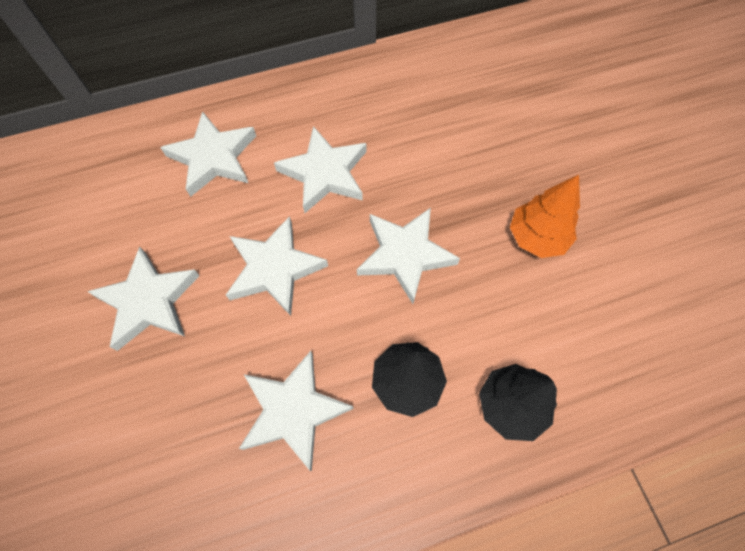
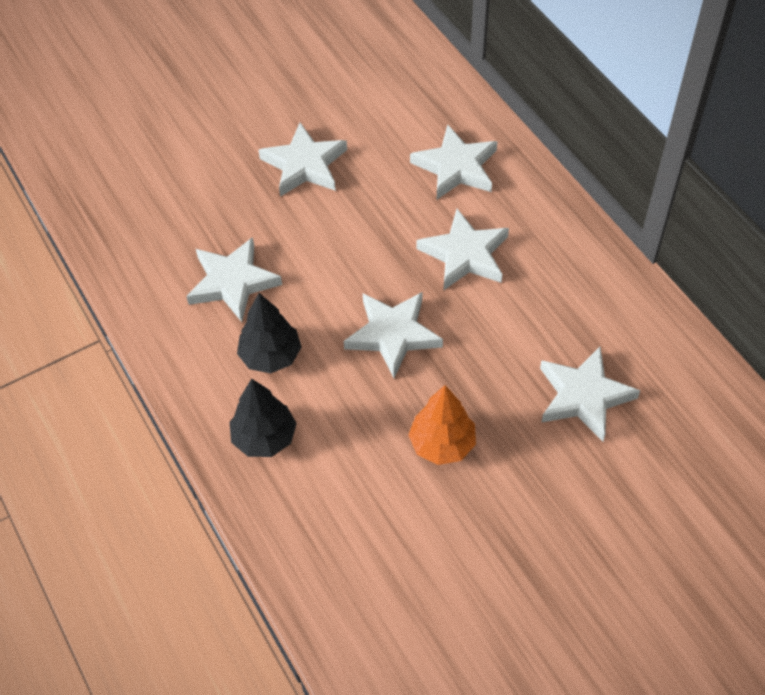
camera: 80 degrees right, 10 degrees down
white star [226,216,328,316] -> white star moved to [540,347,640,441]

